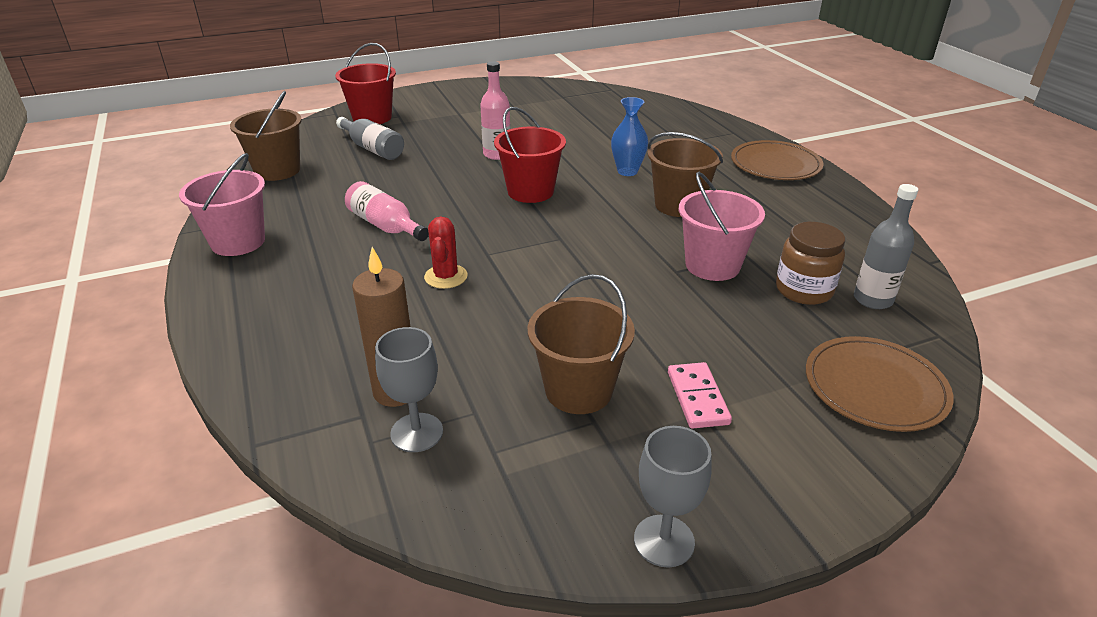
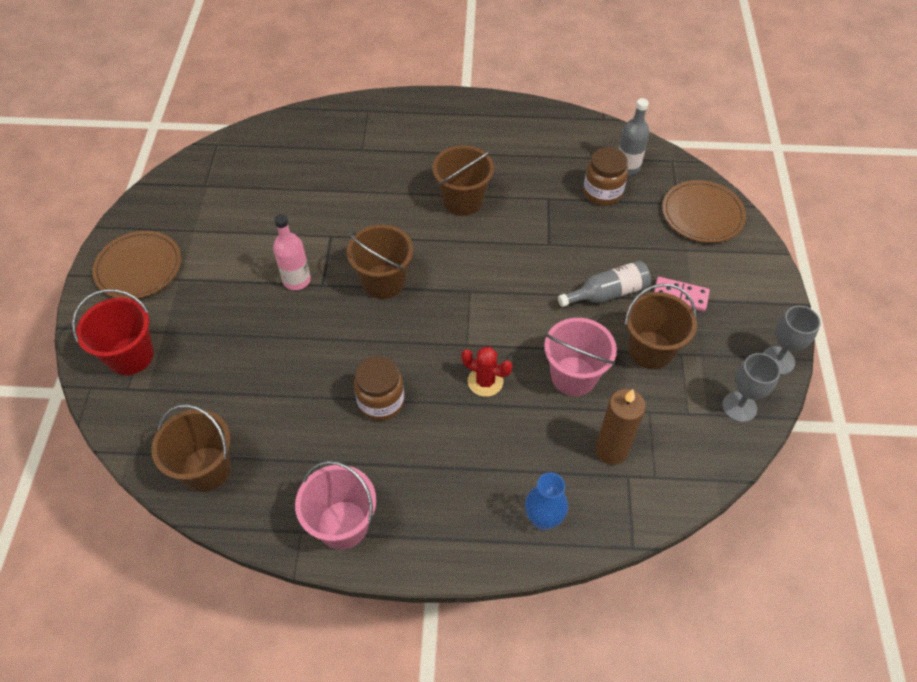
camera: 65 degrees left, 20 degrees up
grey bottle [336,117,404,160] -> grey bottle moved to [558,261,651,307]
pink bottle [345,181,429,241] -> brown jar [354,356,404,421]
grey goblet [375,327,443,452] -> grey goblet moved to [722,353,780,422]
red bucket [494,107,566,203] -> brown bucket [346,225,413,299]
blue vase [611,97,648,176] -> blue vase moved to [525,472,568,530]
pink bucket [679,171,765,281] -> pink bucket moved to [544,318,617,396]
brown plate [731,140,823,180] -> brown plate moved to [92,231,181,299]

